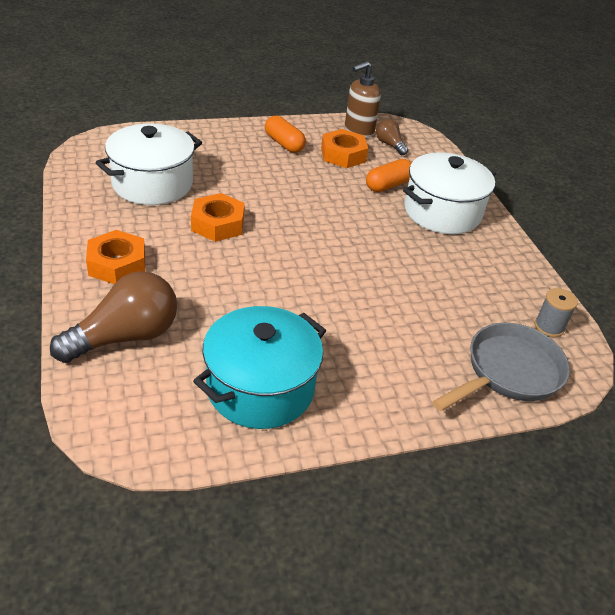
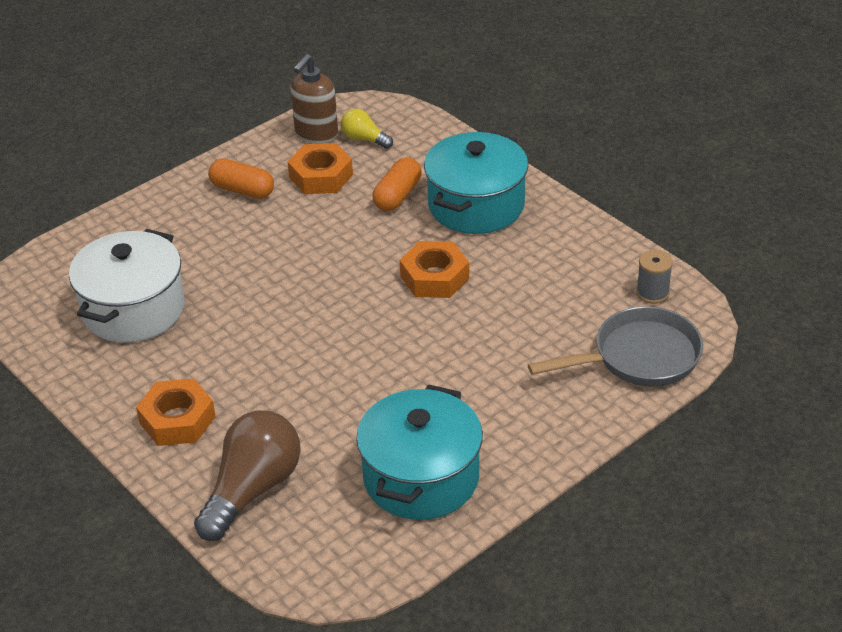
camera: 20 degrees left, 0 degrees up
orange nut [191,193,245,242] -> orange nut moved to [400,241,469,298]
brown light bulb [376,119,408,155] -> yellow light bulb [341,109,393,149]
white pot [403,152,496,234] -> turquoise pot [424,132,528,234]
grey pan [432,323,570,411] -> grey pan turned 45 degrees clockwise [528,306,703,387]

